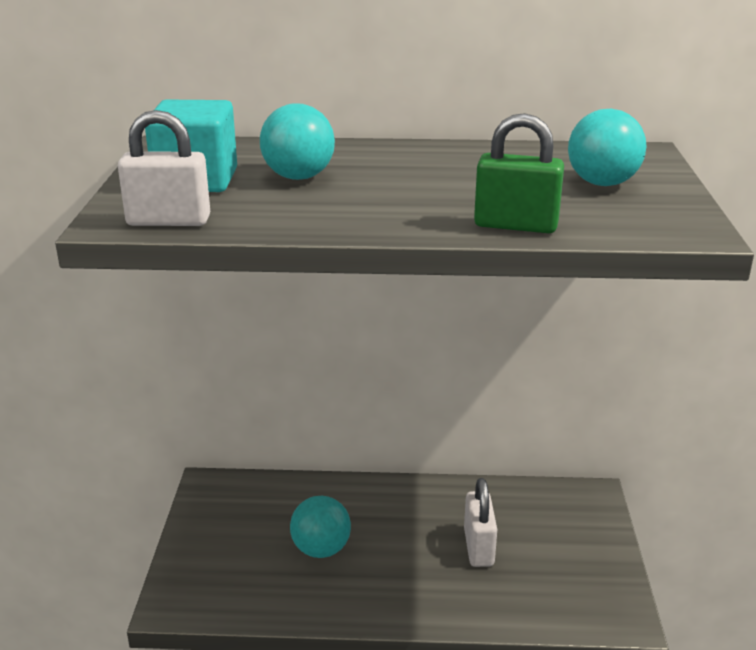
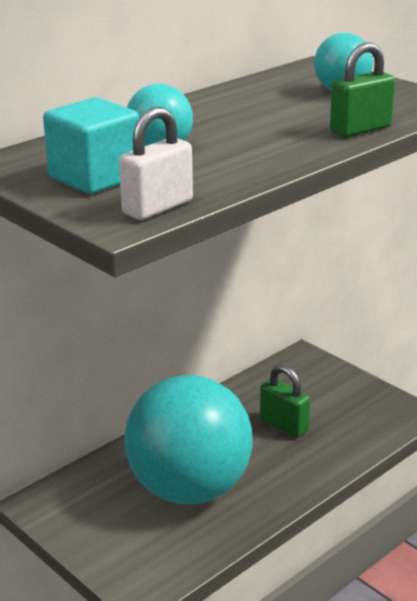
camera: 45 degrees left, 0 degrees up
turquoise ball [290,496,351,558] -> turquoise ball [124,375,253,504], size x2.23
white padlock [464,478,497,567] -> green padlock [260,365,310,437]

